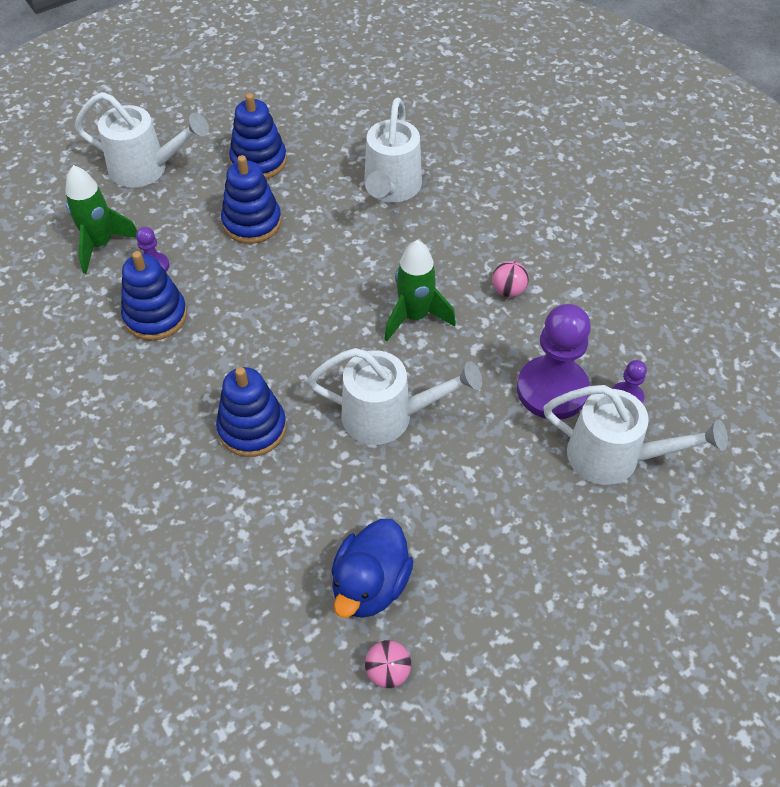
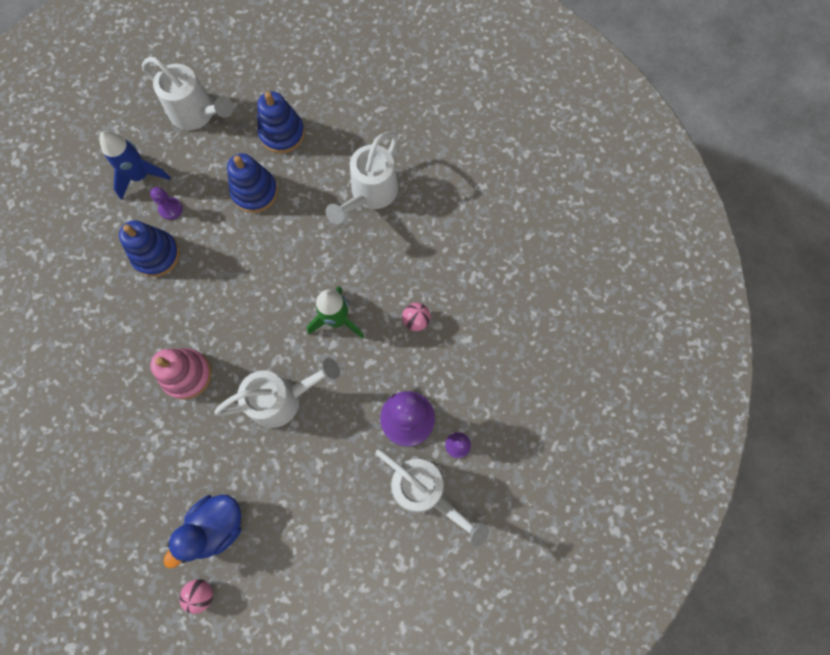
camera: 20 degrees right, 20 degrees up
green rocket [65,165,137,274] -> blue rocket [99,131,171,200]
blue stacking toy [216,367,286,457] -> pink stacking toy [150,348,212,400]
white watering can [308,348,482,445] -> white watering can turned 45 degrees counterclockwise [214,358,340,428]

